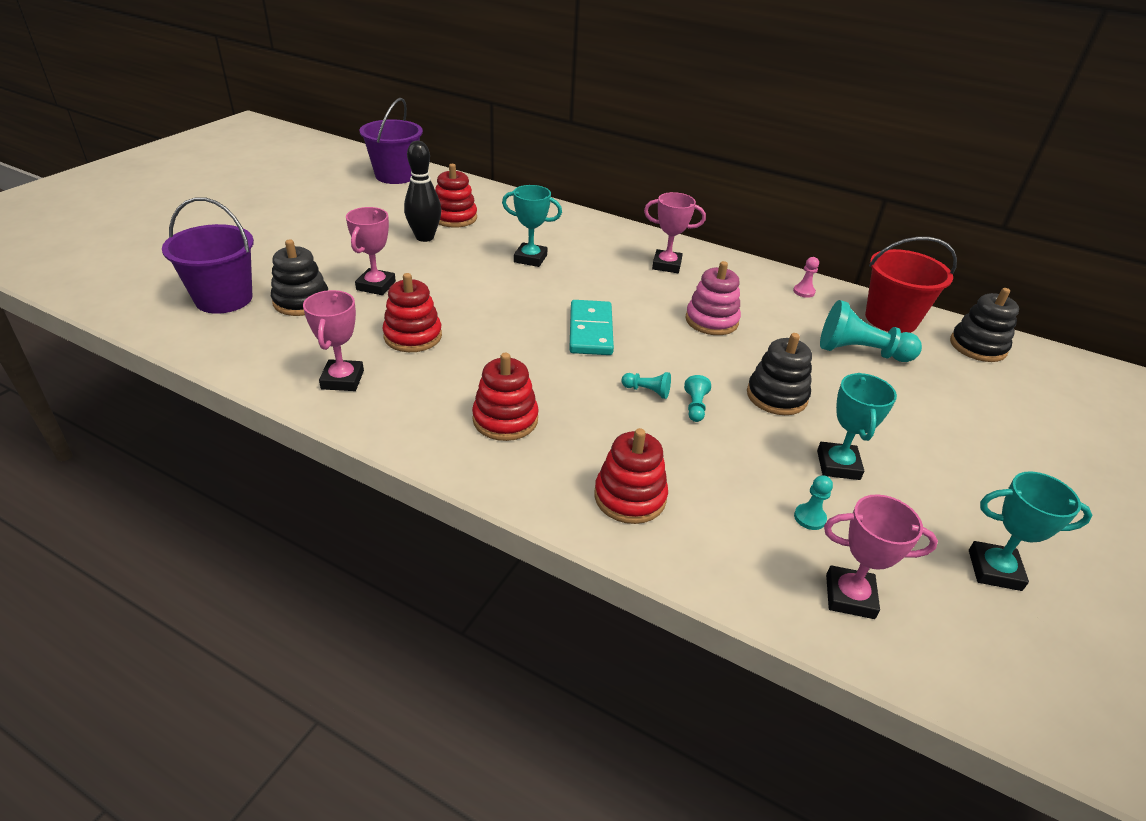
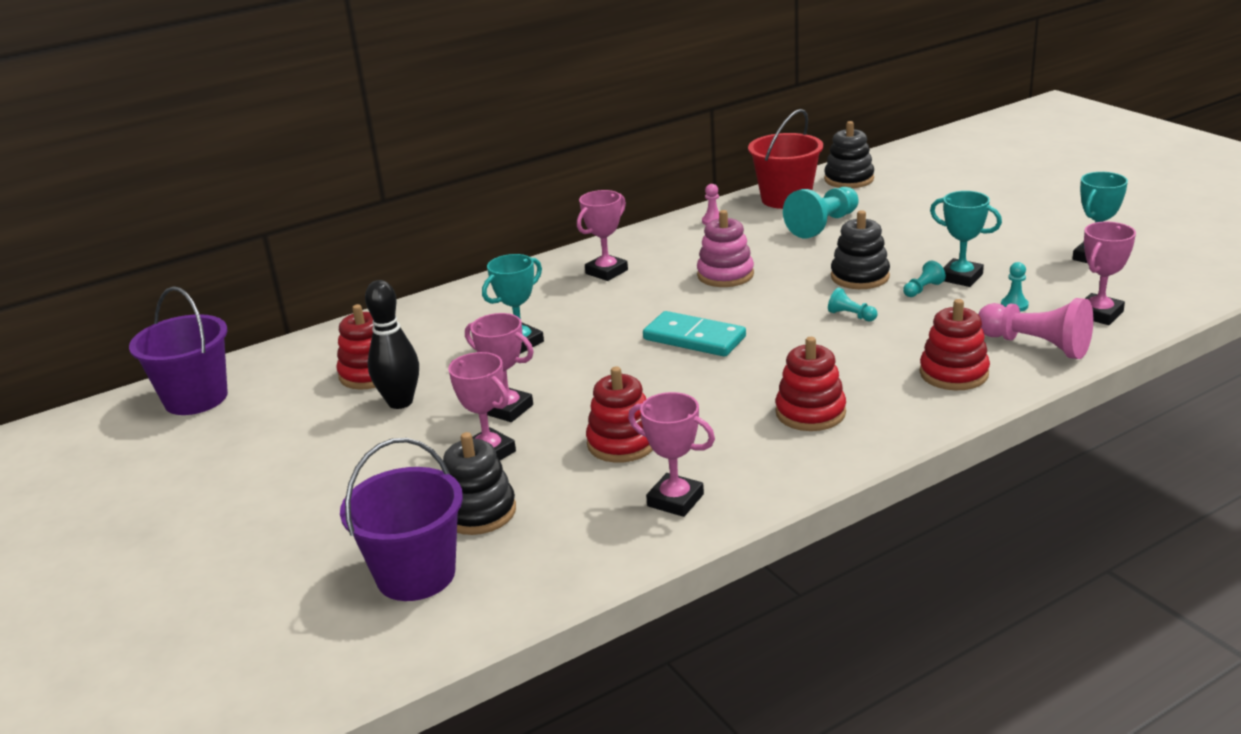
camera: 55 degrees left, 10 degrees down
turquoise pawn [621,372,671,399] -> turquoise pawn moved to [903,260,946,297]
none -> pink trophy [465,313,534,422]
none -> pink pawn [978,298,1093,359]

